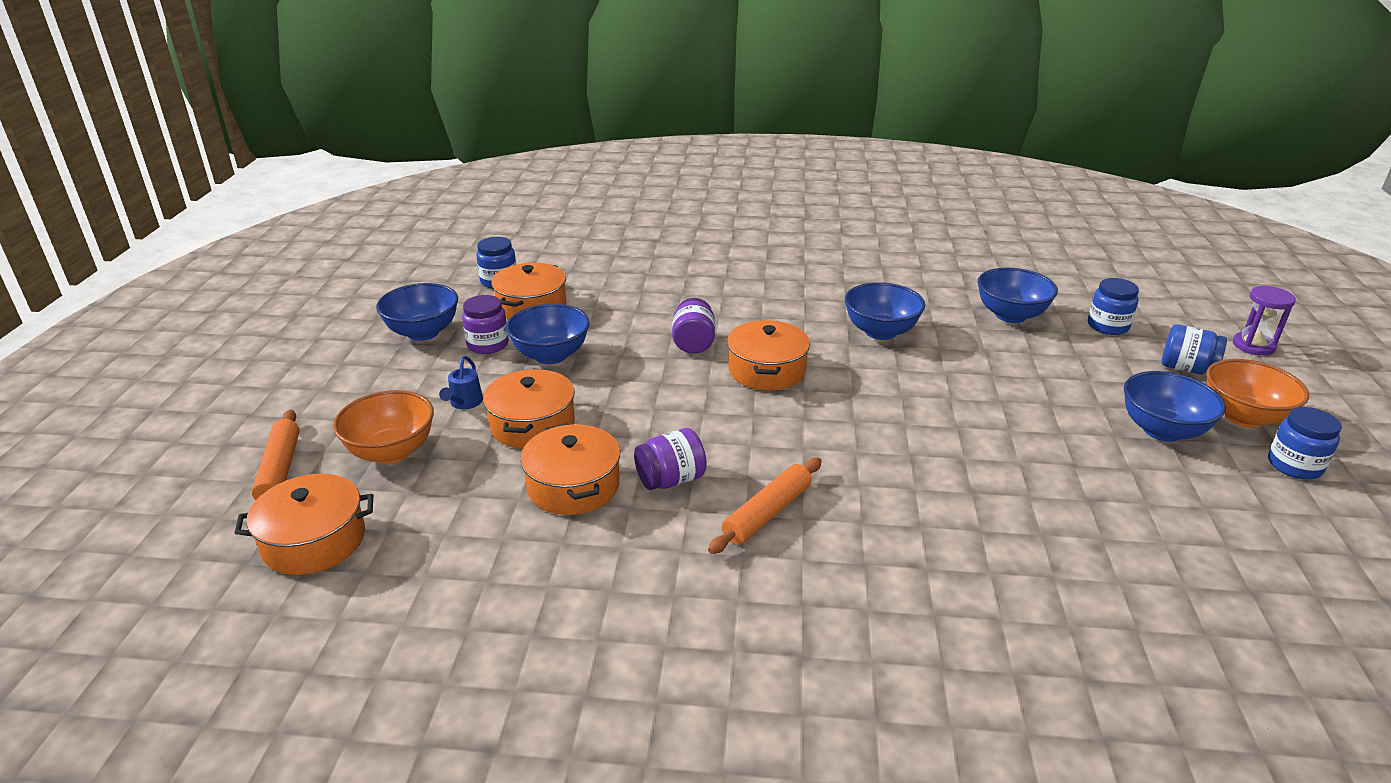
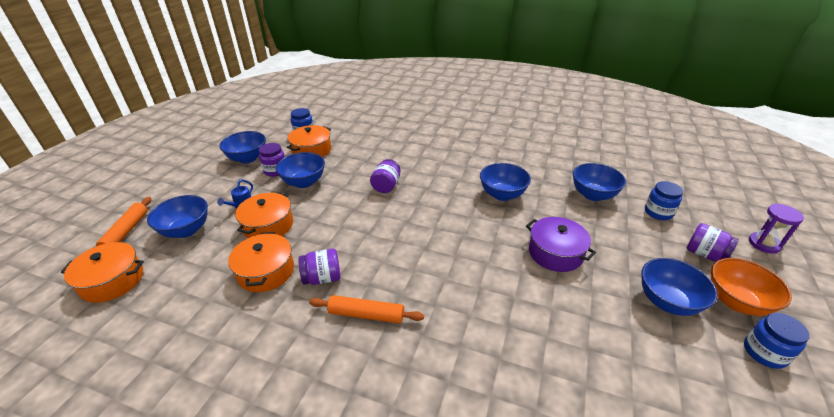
camera: 15 degrees right, 5 degrees up
orange bowl [333,390,434,464] -> blue bowl [147,195,208,238]
orange rolling pin [708,458,822,554] -> orange rolling pin turned 45 degrees clockwise [309,295,424,324]
orange pot [727,320,810,390] -> none
blue jar [1162,324,1227,374] -> purple jar [687,223,739,261]
none -> purple pot [526,217,596,272]

